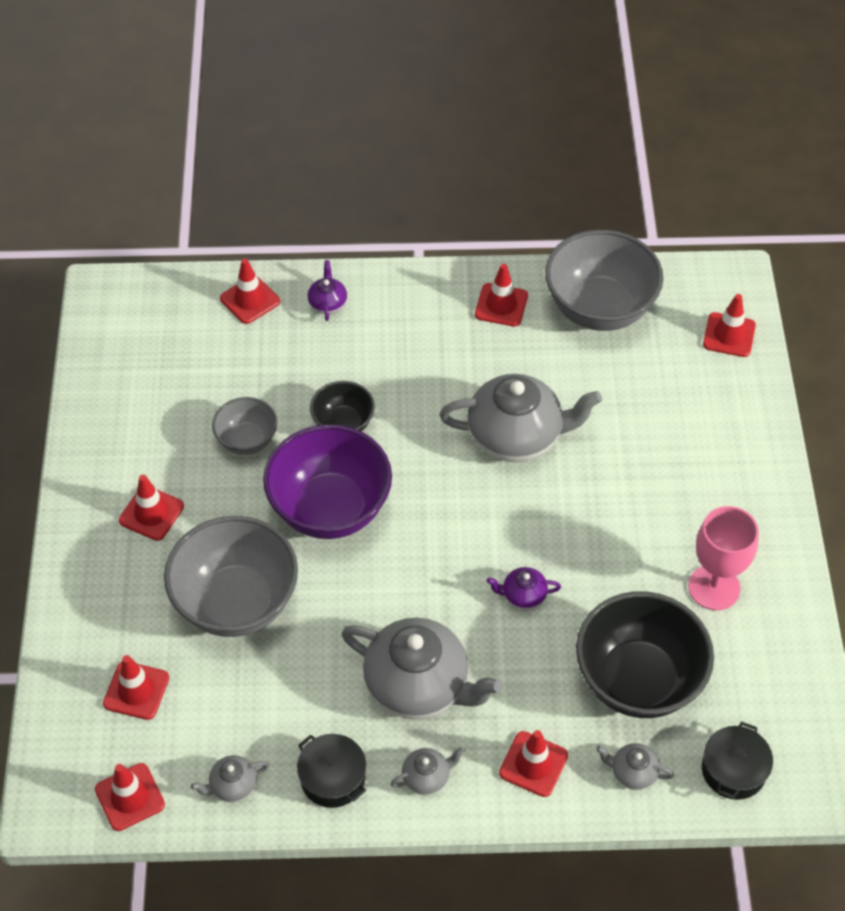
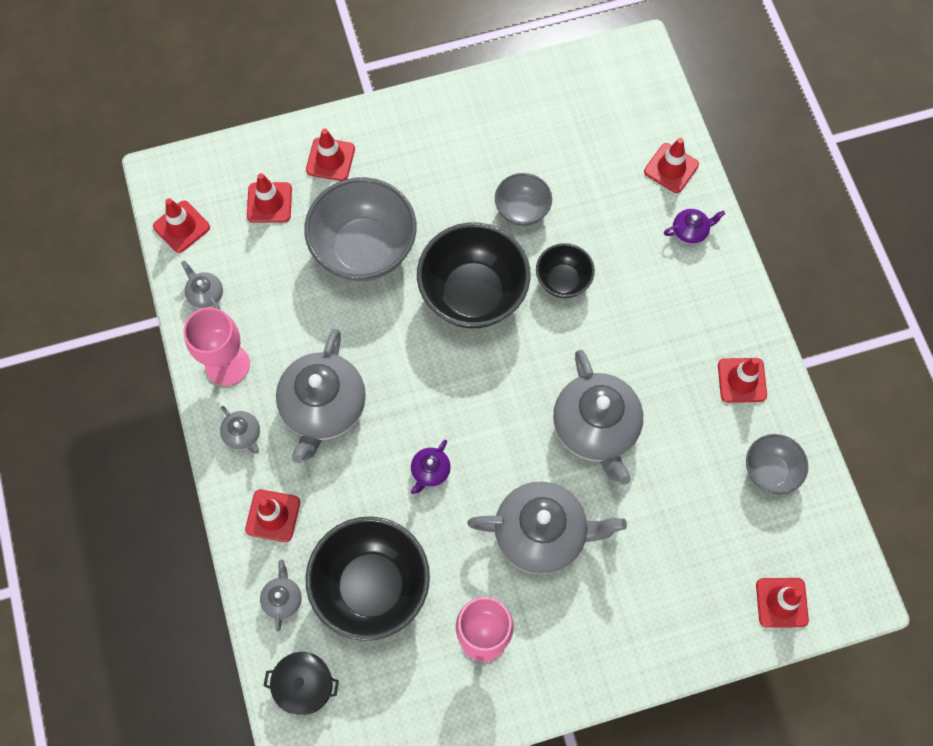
camera: 75 degrees right, 15 degrees up
red traffic cone [119,475,184,541] -> red traffic cone moved to [306,129,355,181]
purple bowl [263,424,392,539] -> black bowl [417,222,530,328]
black pot [297,734,366,808] -> pink goblet [184,307,250,386]
purple teapot [486,567,561,610] -> purple teapot turned 135 degrees counterclockwise [411,440,451,494]
grey bowl [545,230,664,331] -> grey bowl [746,434,808,494], size x0.53
none -> grey teapot [467,481,627,574]

